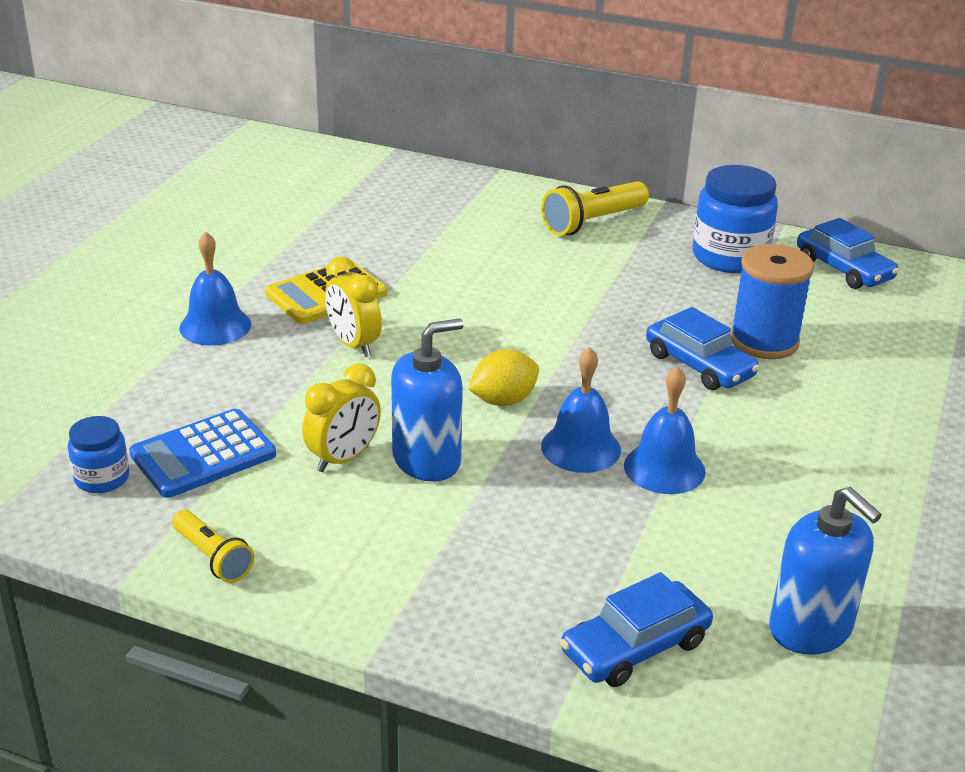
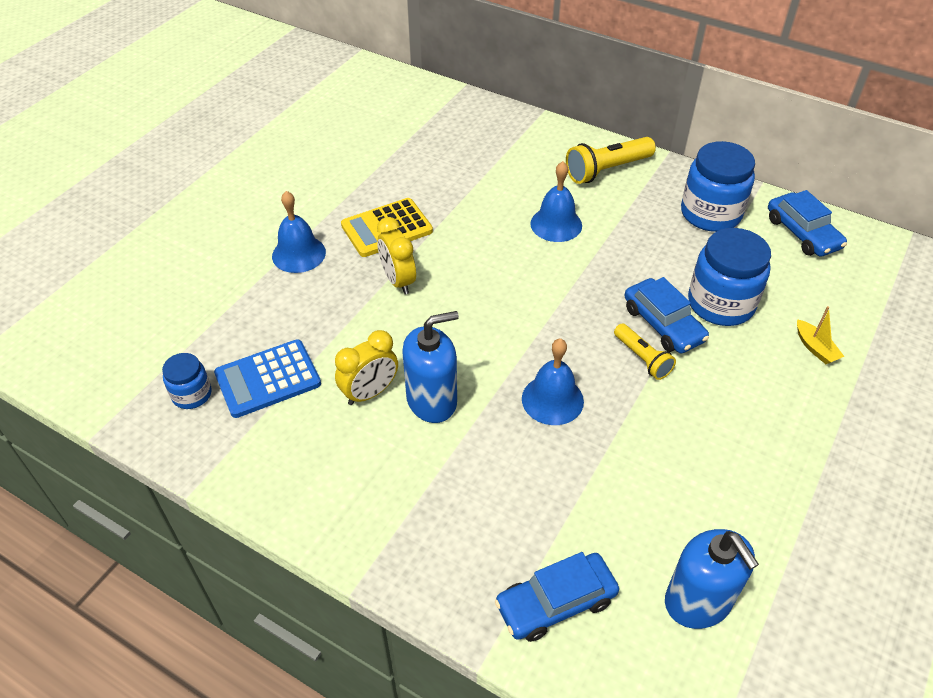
camera: 10 degrees right, 15 degrees up
yellow flashlight [172,510,254,583] -> yellow flashlight moved to [614,324,676,380]
yellow lemon [468,349,539,406] -> none
blue bell [624,367,706,494] -> blue bell moved to [530,161,582,242]
blue spool [730,244,814,359] -> blue jar [688,228,771,326]
none -> yellow boat [797,306,845,364]

